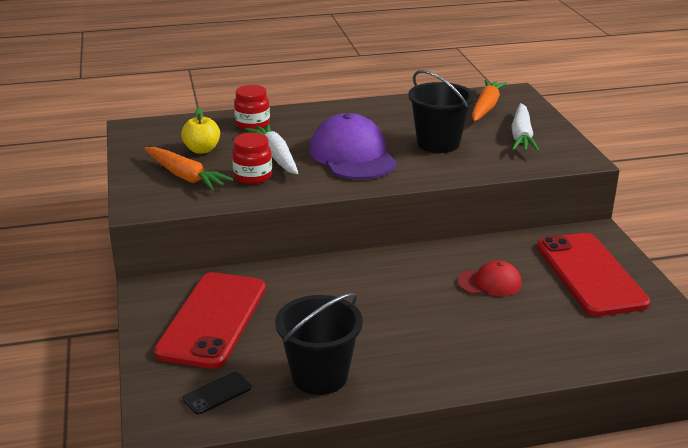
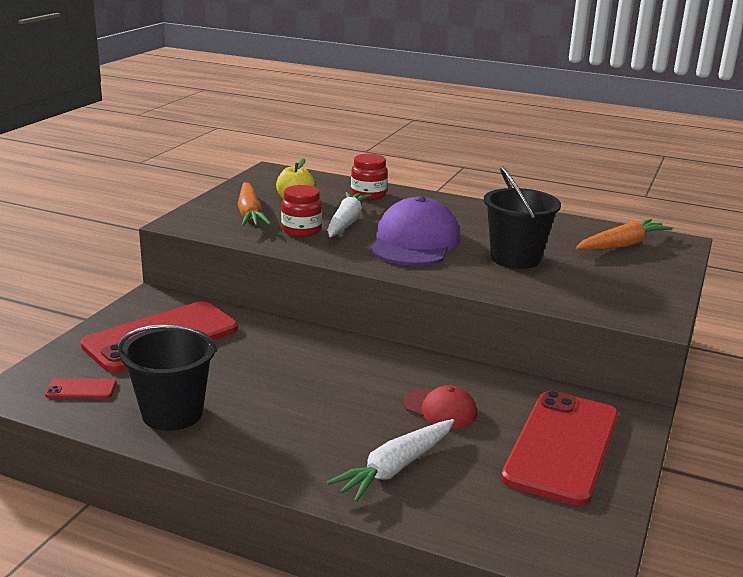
camera: 35 degrees right, 5 degrees down
black phone [183,372,251,414] -> red phone [45,378,117,398]
white carrot [511,103,540,152] -> white carrot moved to [326,419,454,502]

